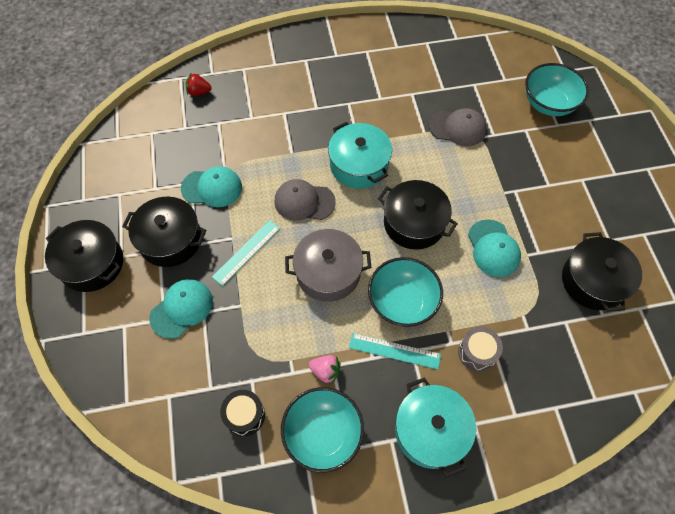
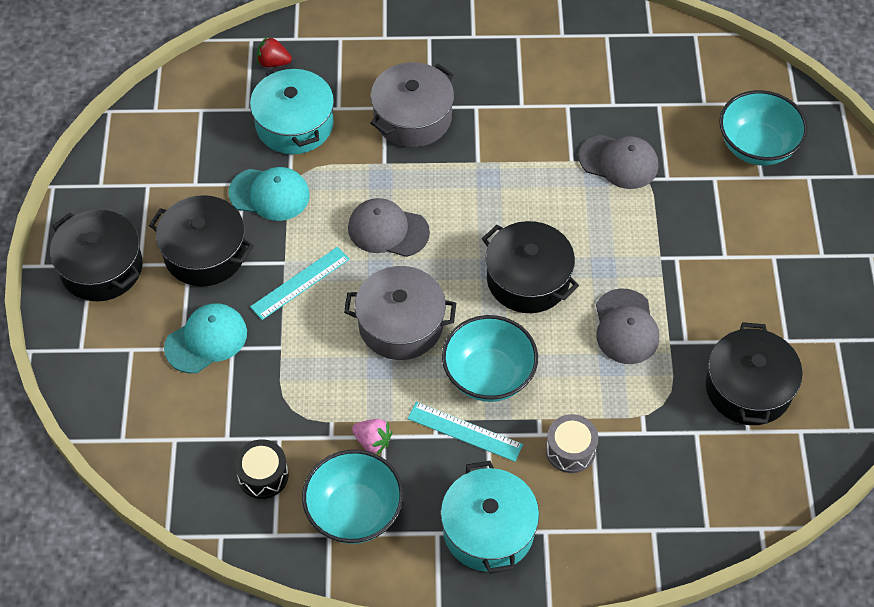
camera: 10 degrees right, 5 degrees down
turquoise pot [328,122,392,189] -> turquoise pot moved to [250,66,334,154]
turquoise cap [468,219,521,277] -> grey cap [596,289,659,364]
none -> grey pot [370,62,454,147]

